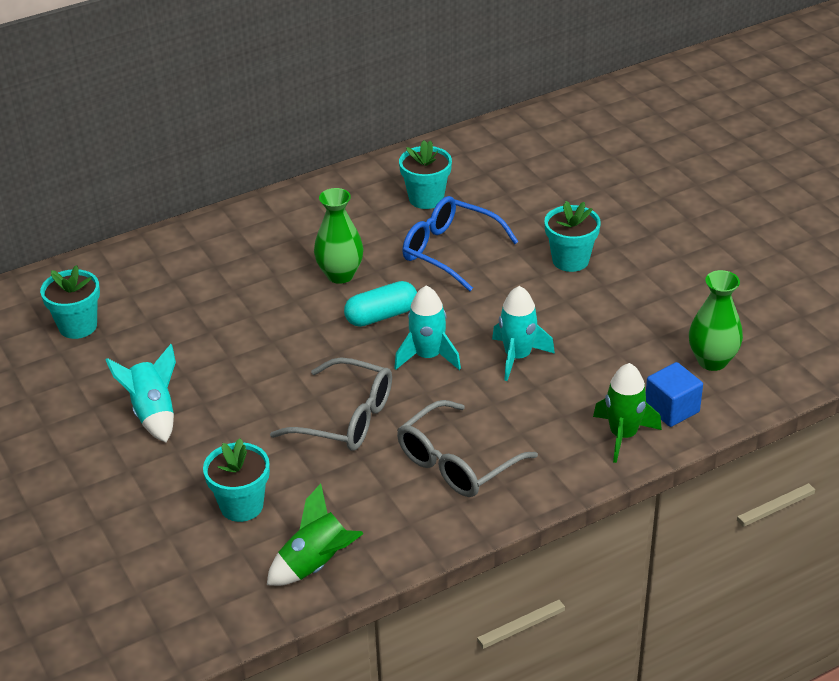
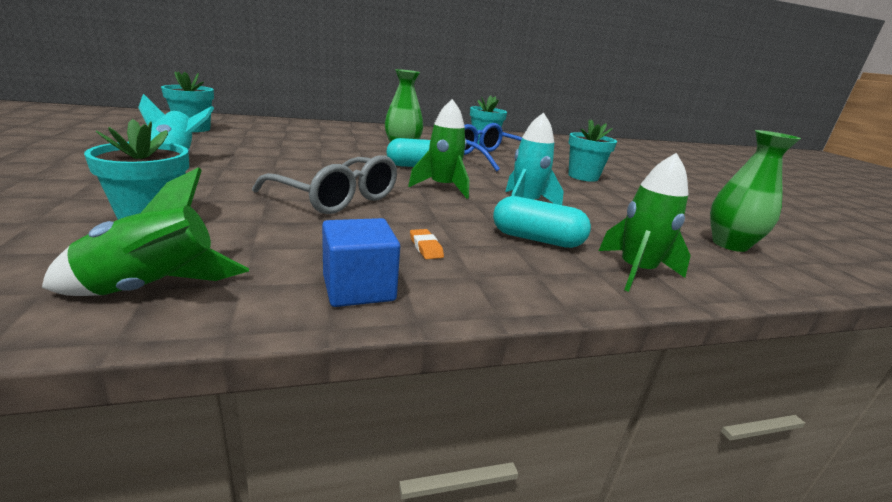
camera: 10 degrees right, 15 degrees down
turquoise rocket [394,286,461,370] -> green rocket [408,99,469,199]
grey glasses [397,400,538,497] -> orange eraser [410,229,444,259]
blue cube [646,362,703,427] -> blue cube moved to [322,218,400,307]
none -> turquoise capsule [493,196,591,248]

